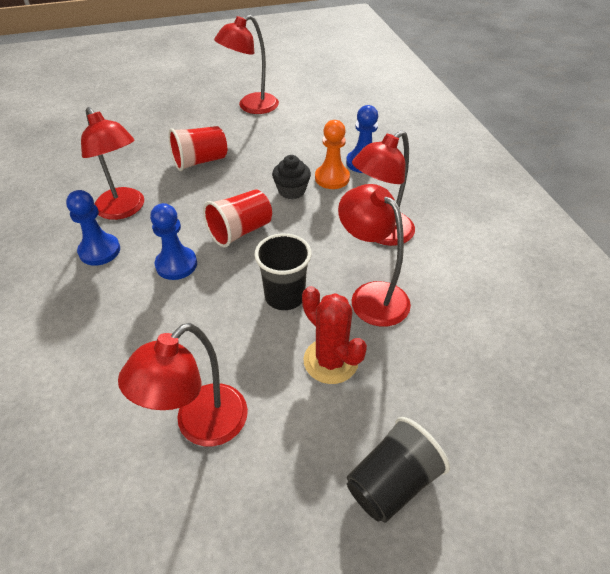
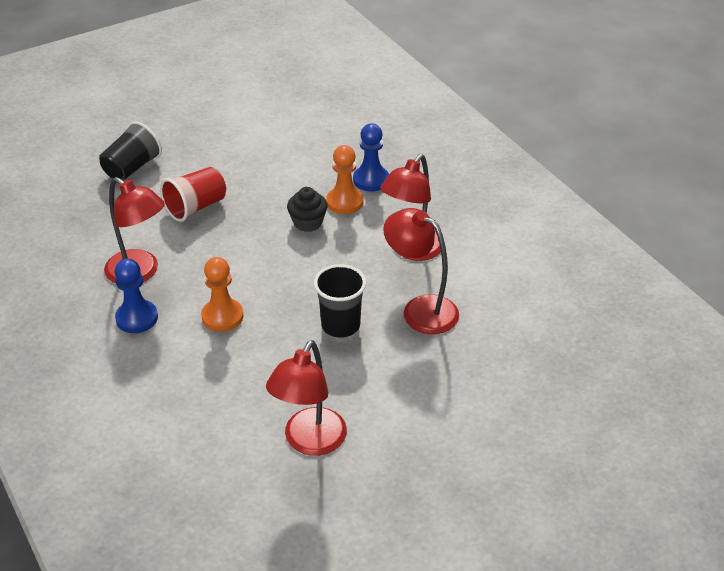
camera: 15 degrees left, 5 degrees down
blue pawn [150,203,197,280] -> orange pawn [201,257,244,332]
red cup [203,189,272,247] -> none
red lamp [214,15,279,114] -> none
red cactus [302,286,367,384] -> none
black cup [347,417,450,523] -> black cup moved to [99,121,162,181]

